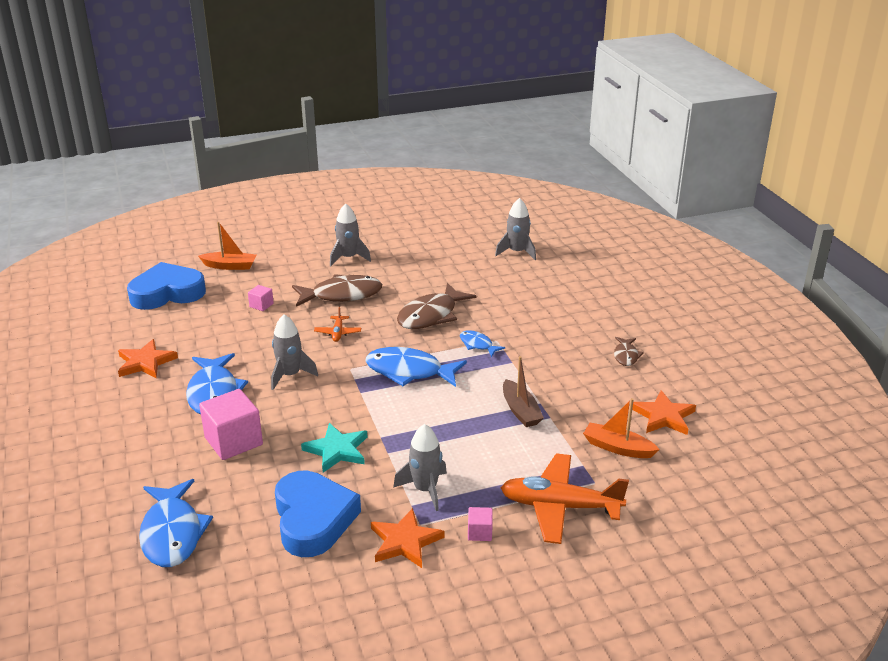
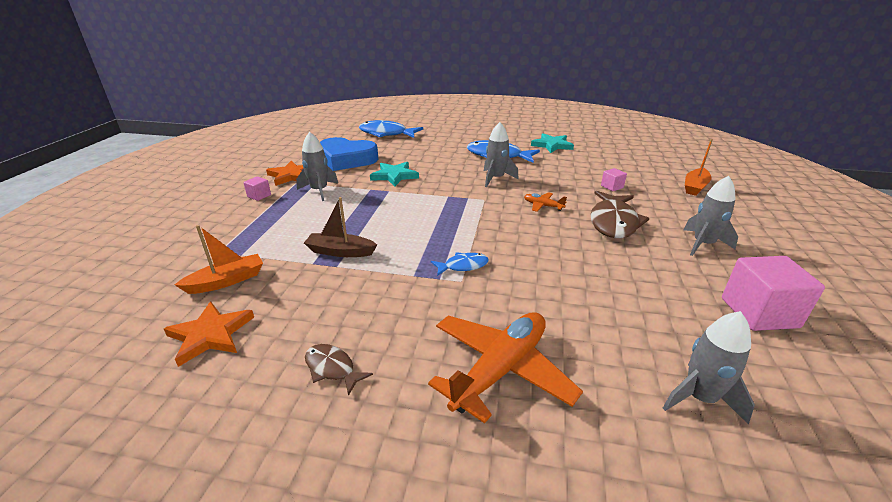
camera: 120 degrees right, 0 degrees up
orange star [118,339,178,378] -> turquoise star [531,133,574,153]
blue heart [127,262,206,310] -> none
pink cube [199,389,263,460] -> pink cube moved to [722,256,825,331]
blue fish [366,347,467,387] -> none
brown fish [397,283,476,329] -> none
orange plane [501,453,629,544] -> orange plane moved to [428,312,583,423]

